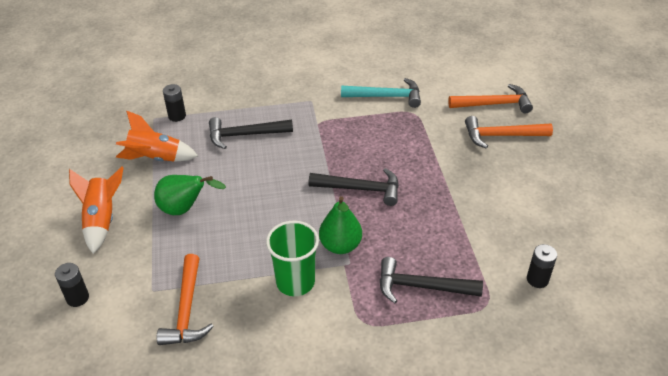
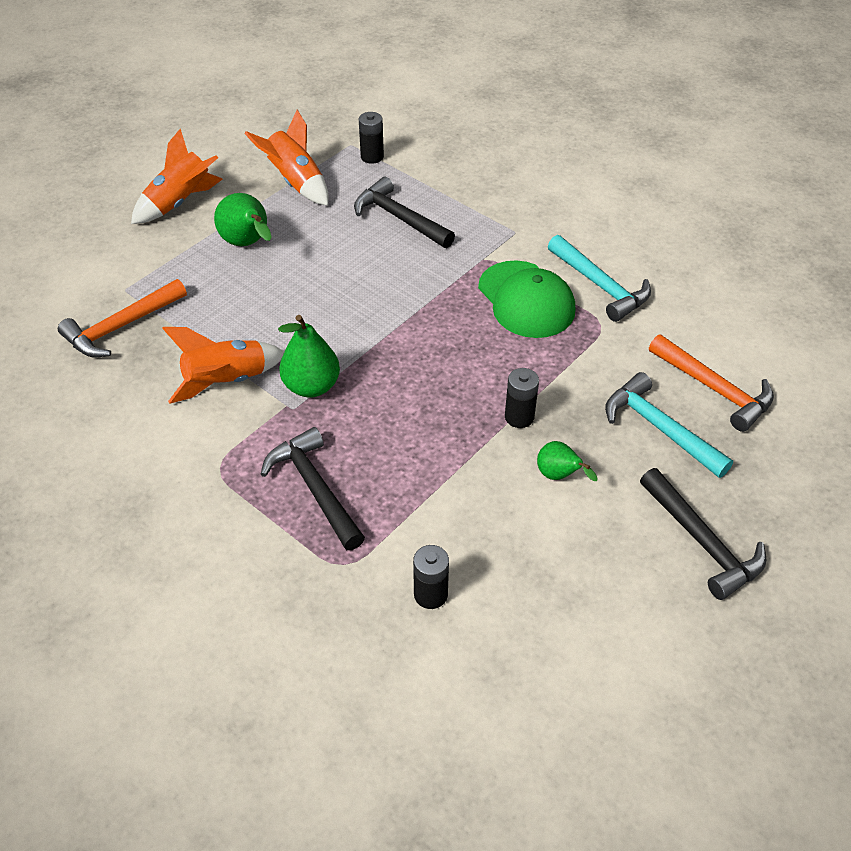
camera: 50 degrees right, 5 degrees up
black battery [55,263,89,307] -> black battery moved to [505,368,539,428]
green cup [266,221,319,296] -> orange rocket [162,327,284,404]
black hammer [309,168,399,206] -> black hammer moved to [640,468,766,600]
orange hammer [465,116,553,149] -> turquoise hammer [605,372,733,478]
none -> green cap [478,260,575,338]
none -> green pear [537,441,598,481]

